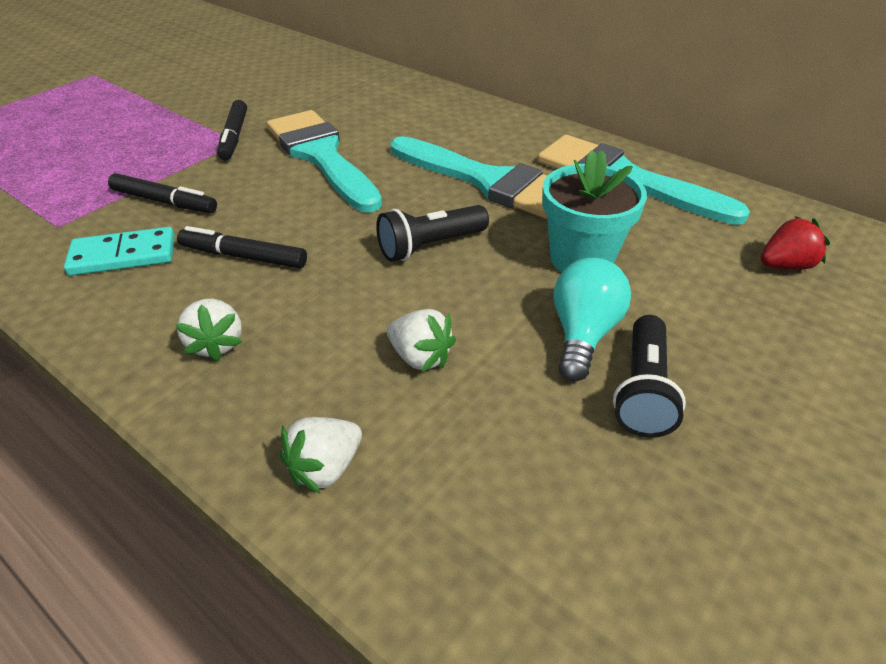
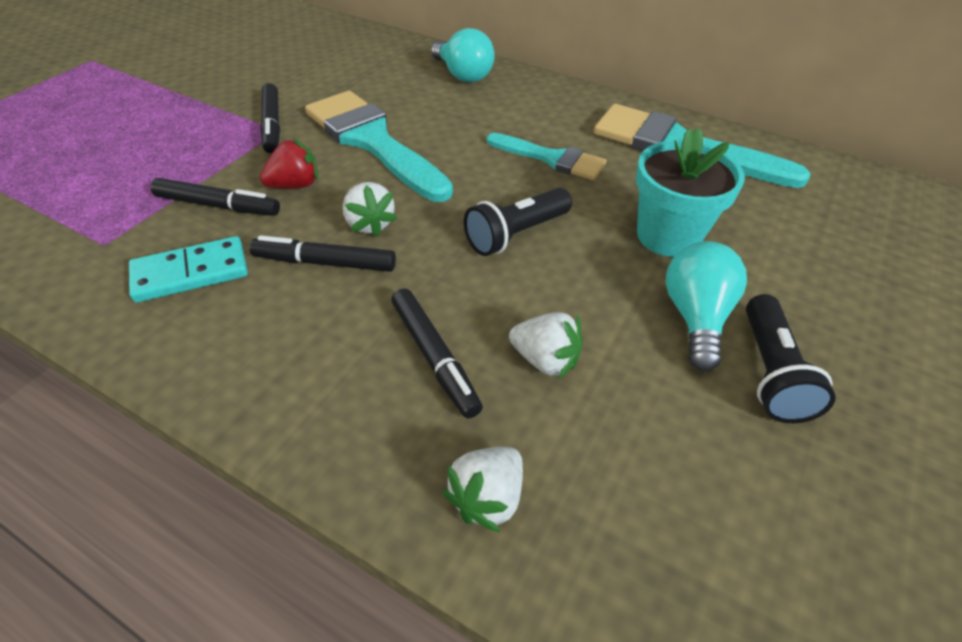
camera: 10 degrees left, 5 degrees up
white strawberry [175,298,242,362] -> white strawberry moved to [343,182,397,237]
turquoise brush [390,136,547,219] -> turquoise brush [486,133,607,180], size x0.58
red strawberry [760,216,830,270] -> red strawberry moved to [260,138,318,189]
none -> black marker [391,289,483,418]
none -> turquoise light bulb [431,28,495,82]

